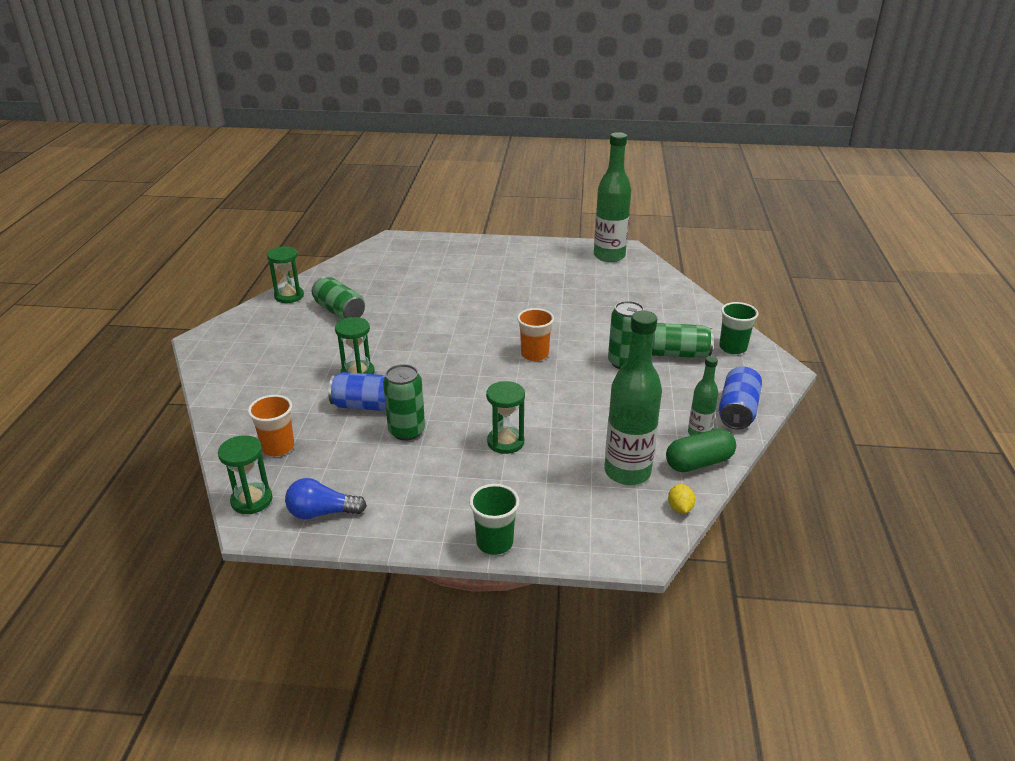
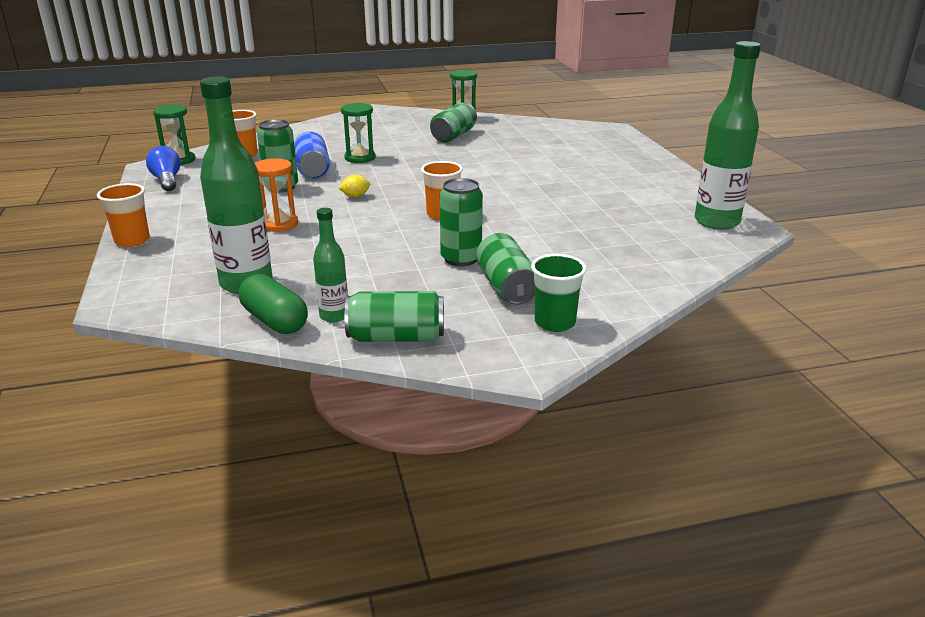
camera: 70 degrees right, 5 degrees down
green cup [469,484,519,555] -> orange cup [97,183,150,247]
green hourglass [486,381,525,454] -> orange hourglass [255,158,298,232]
yellow lemon [668,484,695,513] -> yellow lemon moved to [339,175,370,197]
blue can [719,367,762,430] -> green can [344,291,444,342]

